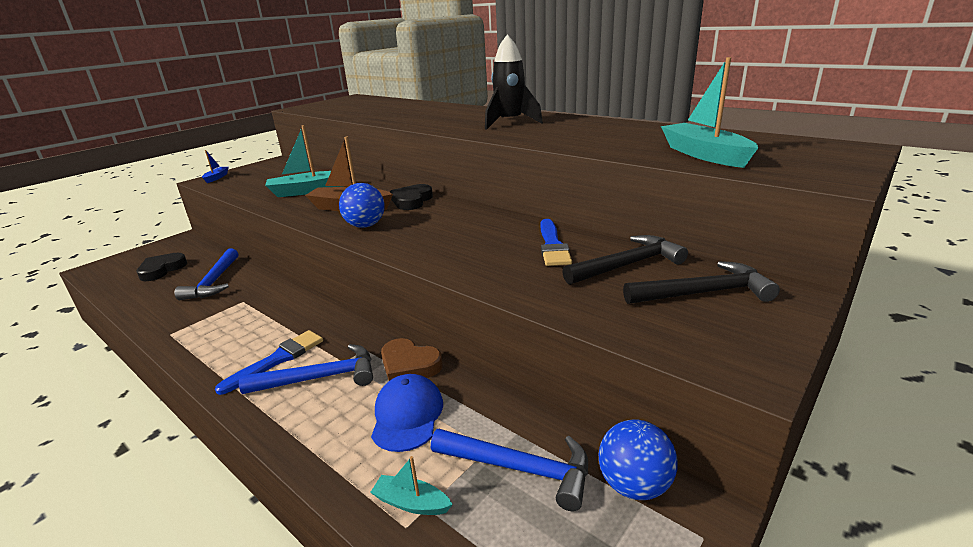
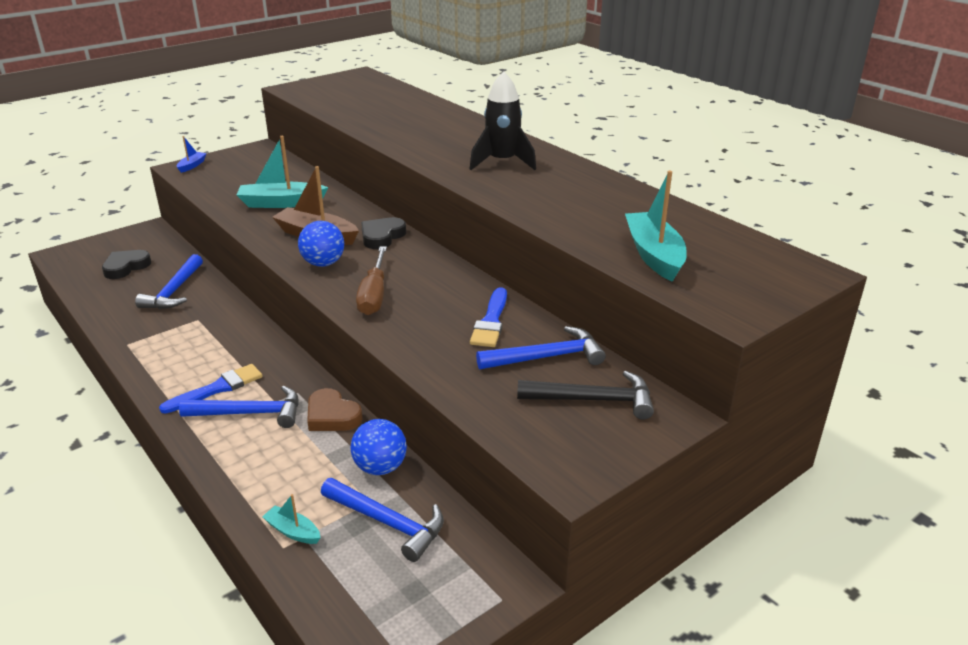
camera: 10 degrees right, 5 degrees up
blue cap [371,374,443,452] -> none
black hammer [562,235,688,285] -> blue hammer [476,326,606,369]
blue ball [599,419,678,500] -> blue ball moved to [351,419,407,475]
none -> brown screwdriver [356,246,387,315]

